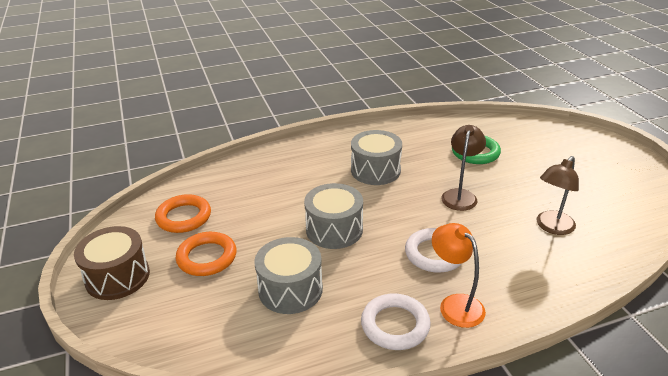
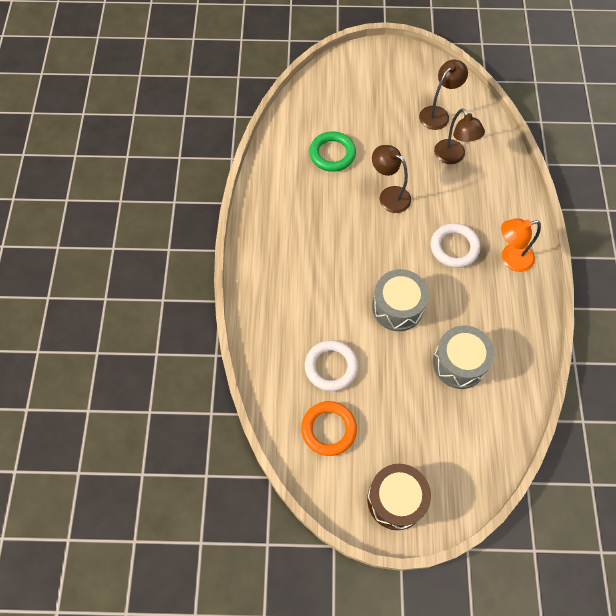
camera: 70 degrees left, 30 degrees up
orange ring [176,232,237,276] -> none
grey drum [351,130,402,185] -> none
white ring [361,294,431,350] -> white ring moved to [305,340,358,391]
none -> brown lamp [419,60,468,130]

